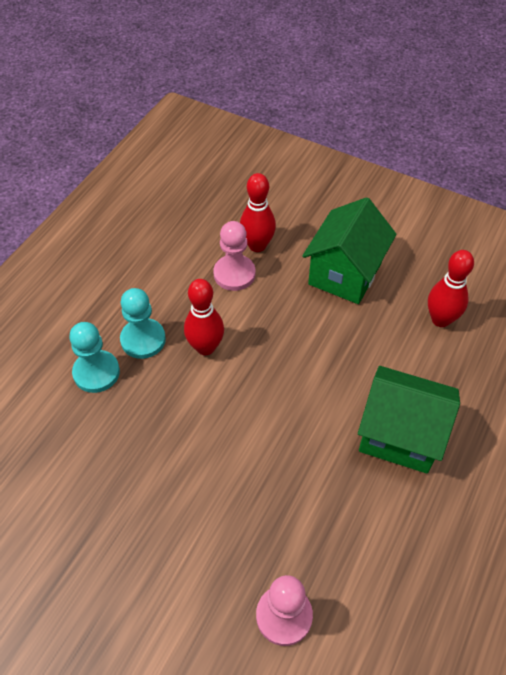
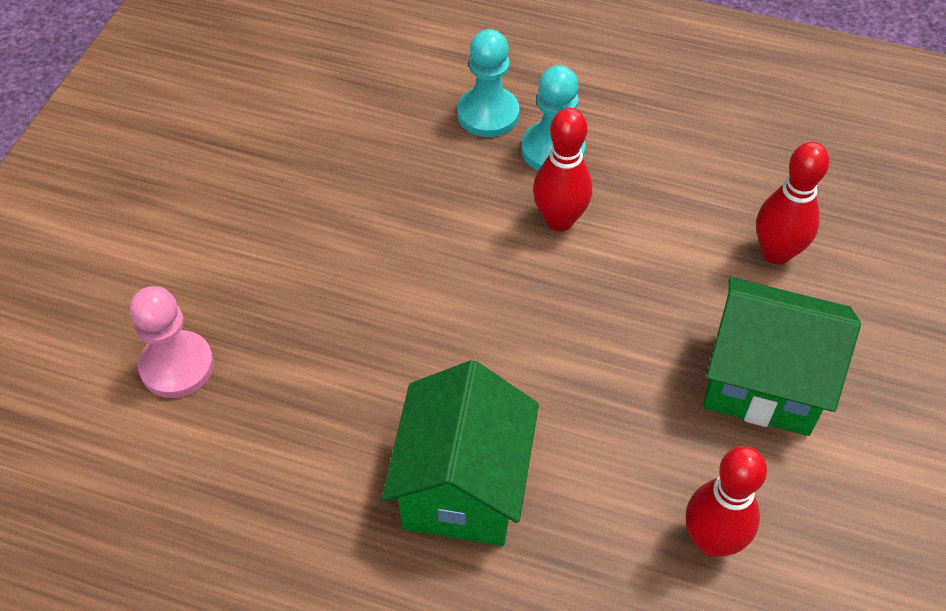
camera: 80 degrees right, 0 degrees up
pink pawn [213,221,256,291] -> none

